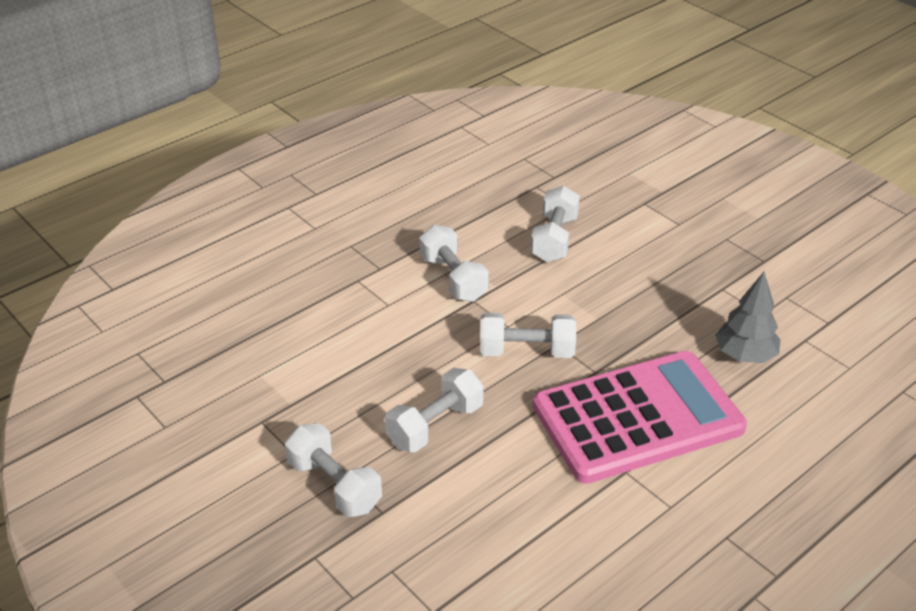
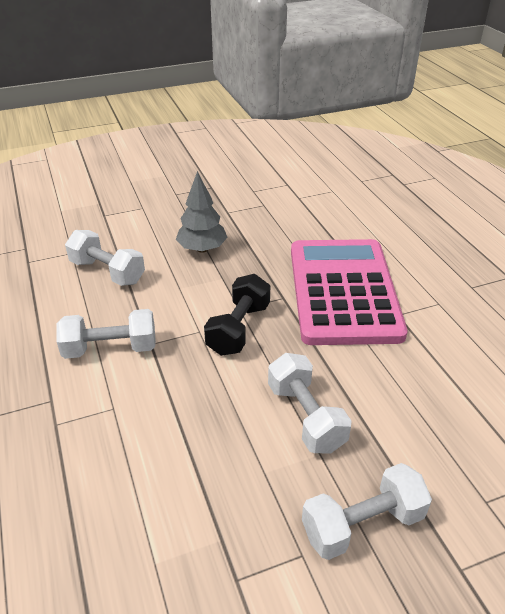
camera: 70 degrees left, 0 degrees up
white dumbbell [480,313,576,358] -> black dumbbell [204,274,270,356]
grey tree [715,272,781,363] -> grey tree moved to [176,171,228,253]

